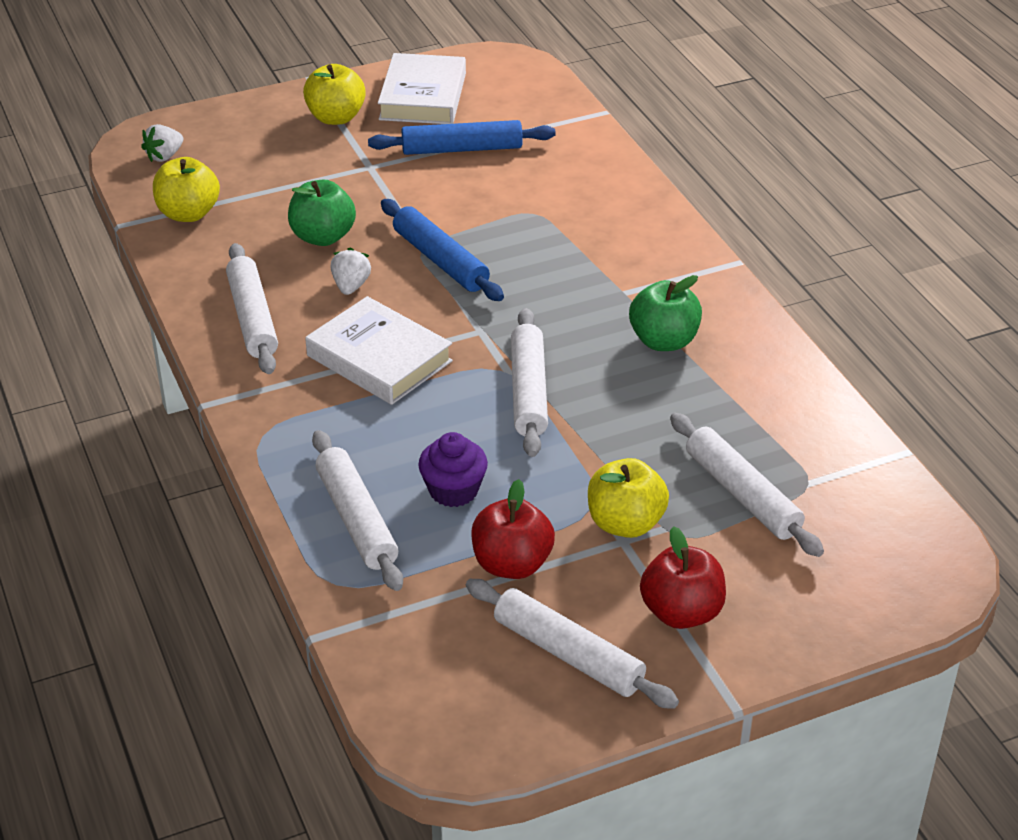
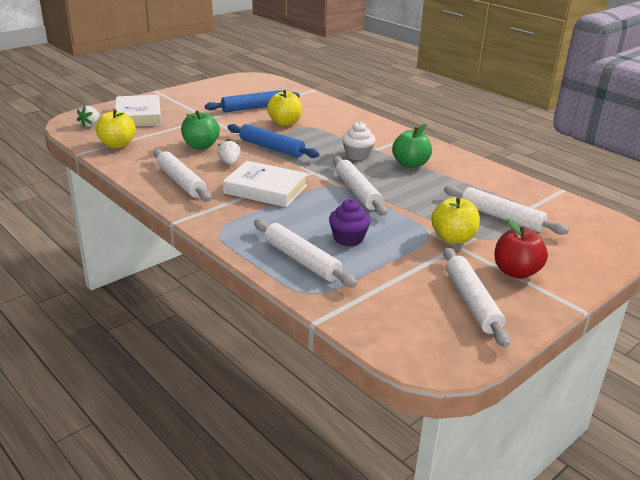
camera: 20 degrees left, 10 degrees down
yellow apple [303,64,366,125] -> yellow apple moved to [267,90,302,126]
white book [378,53,466,124] -> white book moved to [115,95,161,127]
white rolling pin [466,579,679,709] -> white rolling pin turned 60 degrees clockwise [443,247,510,347]
red apple [471,479,555,579] -> none
none -> white cupcake [342,122,376,160]

